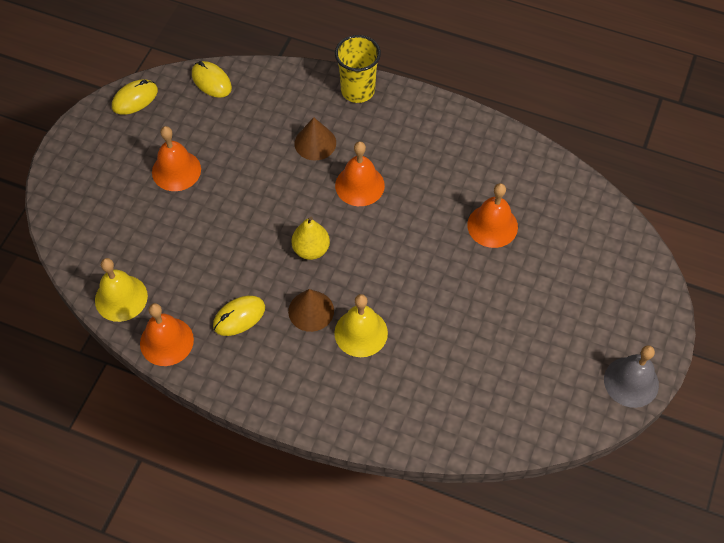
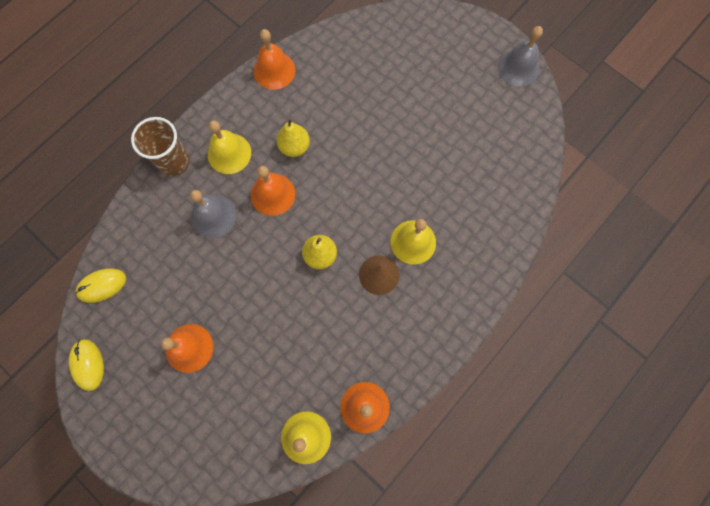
camera: 70 degrees left, 15 degrees up
yellow mouse [213,296,265,336] -> none
brown cone [295,117,336,160] -> grey bell [190,190,236,238]
yellow cup [335,35,381,103] -> brown cup [131,117,189,176]
orange bell [467,183,518,248] -> orange bell moved to [253,29,295,90]
none -> yellow bell [208,120,251,174]
none -> yellow pear [276,118,310,157]

